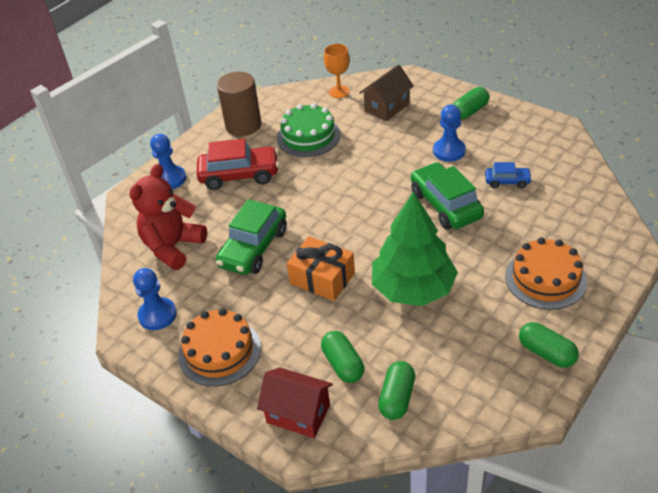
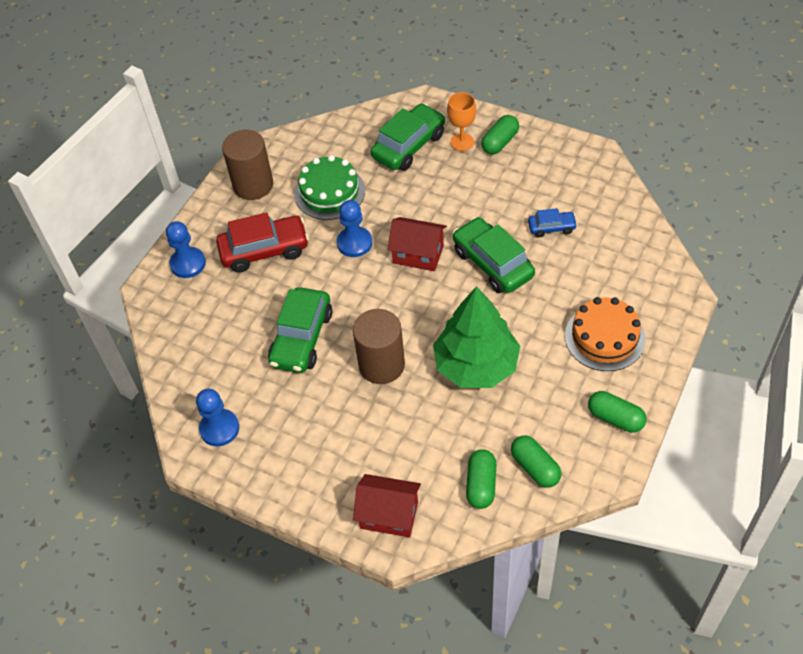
camera: 10 degrees left, 10 degrees up
red teddy bear [129,164,207,270] -> none
orange cake [178,308,261,386] -> none
orange gift [287,236,355,301] -> brown cylinder [353,309,405,384]
green capsule [321,331,364,383] -> green capsule moved to [511,436,561,488]
orange goblet [324,44,350,98] -> orange goblet moved to [447,92,476,151]
brown house [359,65,414,121] -> green car [371,103,445,171]
blue pawn [433,105,466,162] -> blue pawn moved to [337,200,372,257]
none -> red house [387,217,447,271]

